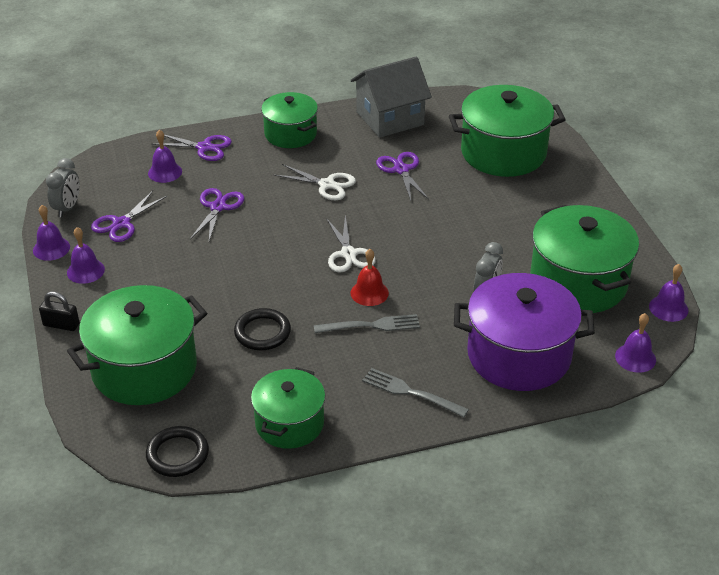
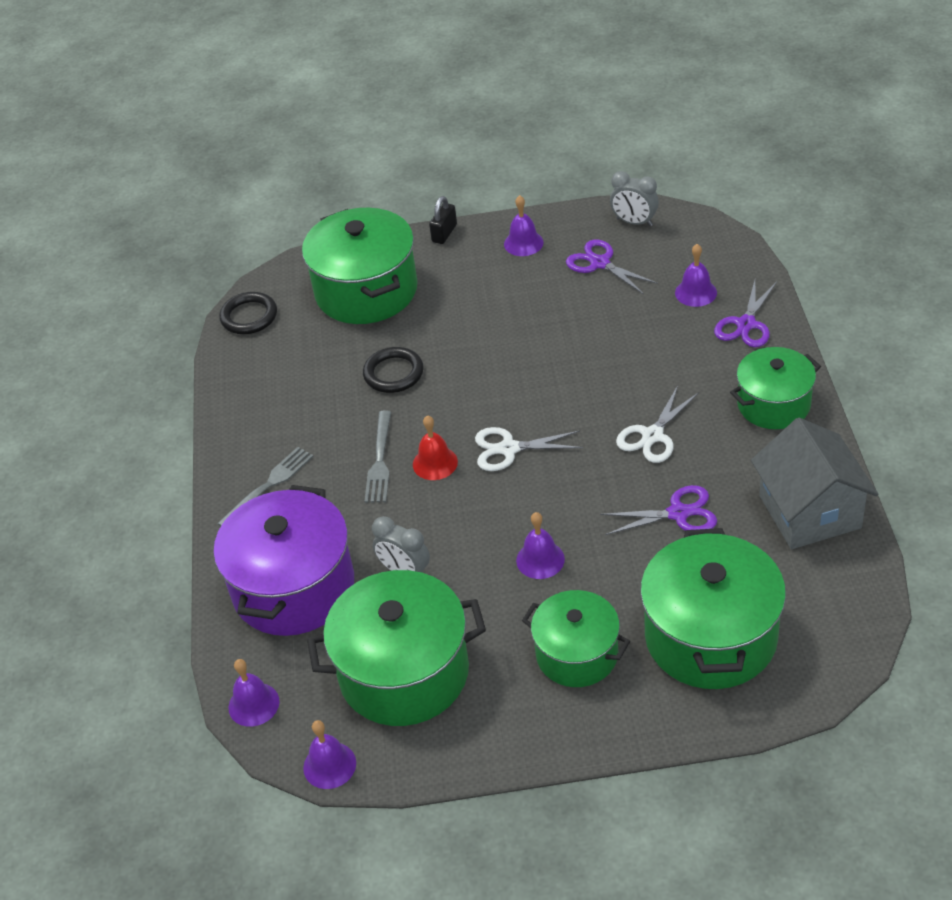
camera: 105 degrees right, 5 degrees up
purple bell [33,205,70,261] -> purple bell moved to [516,512,565,579]
purple scissors [190,188,244,241] -> none
green pot [251,367,325,449] -> green pot moved to [522,590,630,687]

